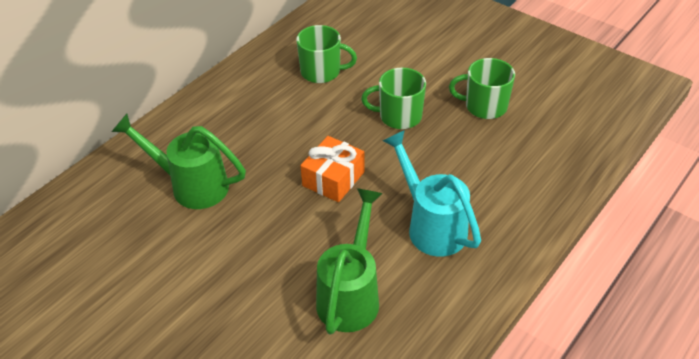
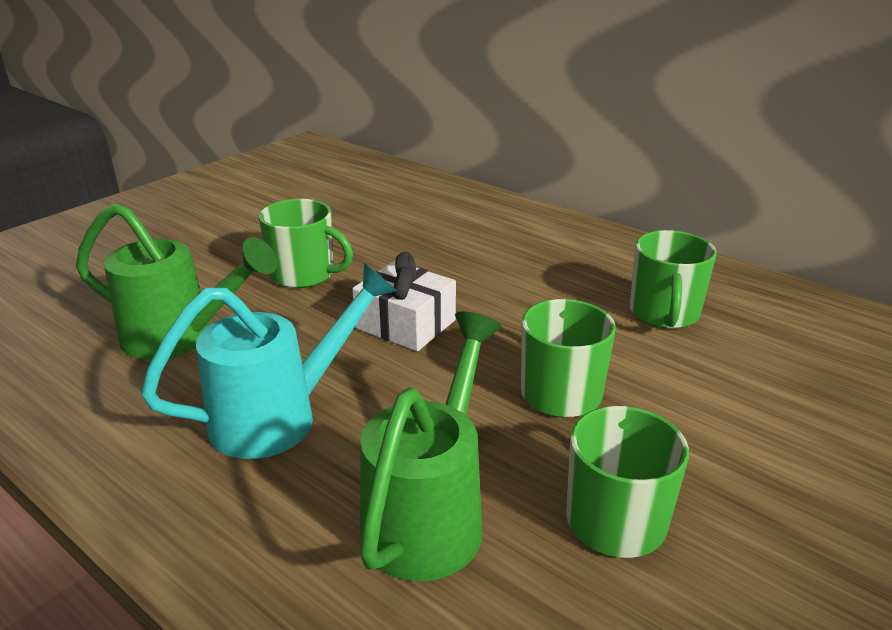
camera: 90 degrees right, 15 degrees down
green watering can [112,114,246,209] -> green watering can moved to [360,311,502,581]
orange gift [300,136,365,202] -> white gift [352,252,456,351]
none -> green mug [259,199,353,288]

